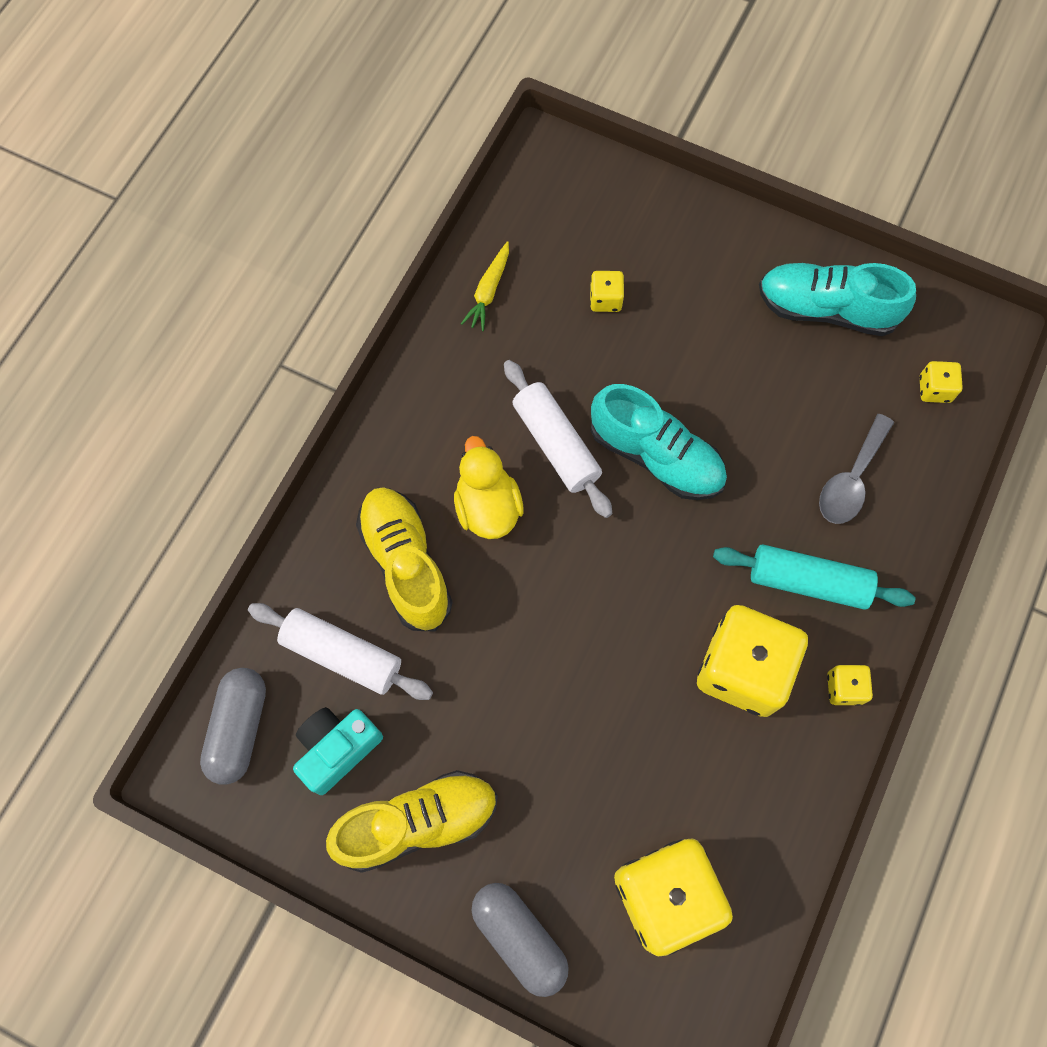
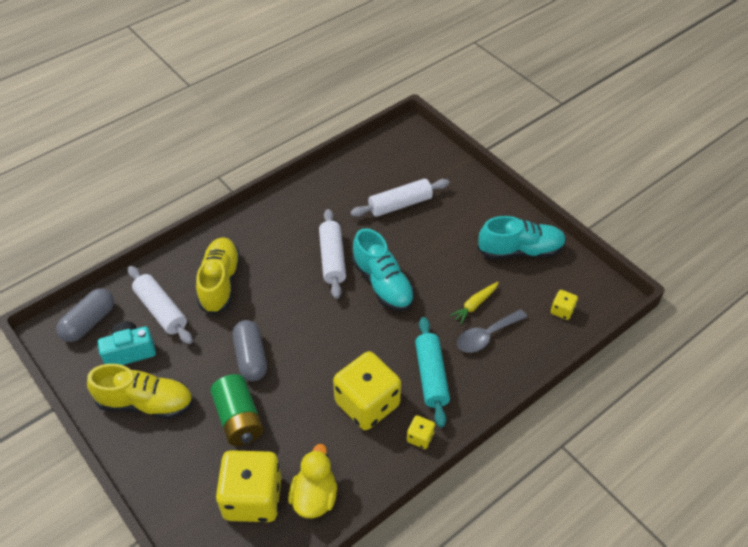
camera: 25 degrees right, 20 degrees down
yellow duck [454,436,523,539] -> yellow duck moved to [288,444,337,518]
yellow carrot [461,241,509,331] -> yellow carrot moved to [449,282,499,325]
grey capsule [472,883,569,997] -> grey capsule moved to [233,320,267,381]
yellow dice [590,271,624,312] -> white rolling pin [350,179,449,217]
turquoise rolling pin [713,544,916,610] -> turquoise rolling pin turned 45 degrees clockwise [415,317,450,428]
turquoise shoe [759,263,916,336] -> turquoise shoe turned 135 degrees clockwise [477,216,566,260]
none -> green battery [210,374,264,446]

